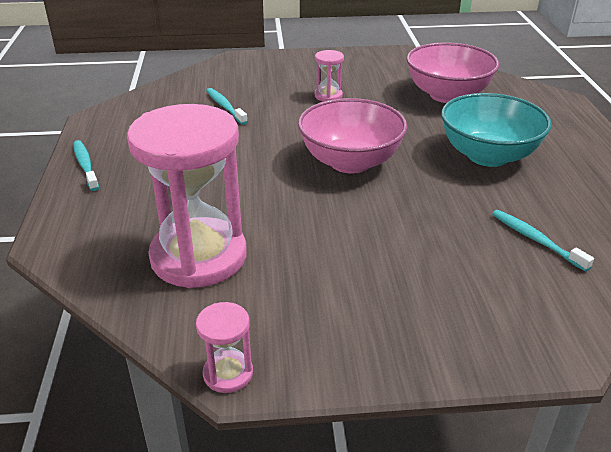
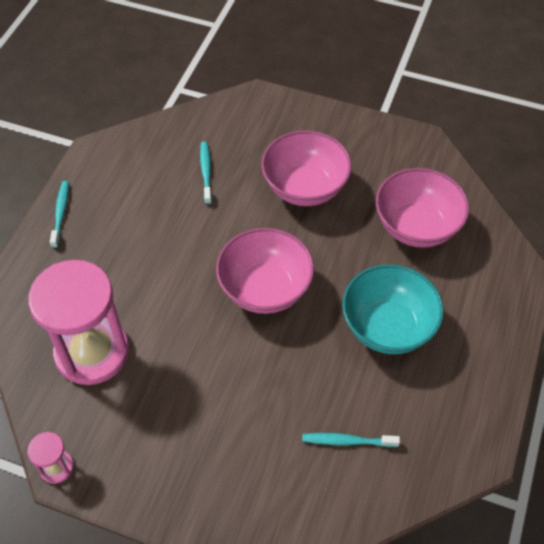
camera: 25 degrees right, 20 degrees up
pink hourglass [314,50,344,102] -> pink bowl [261,130,352,206]
turquoise toothbrush [492,210,594,272] -> turquoise toothbrush turned 75 degrees counterclockwise [302,433,400,447]

